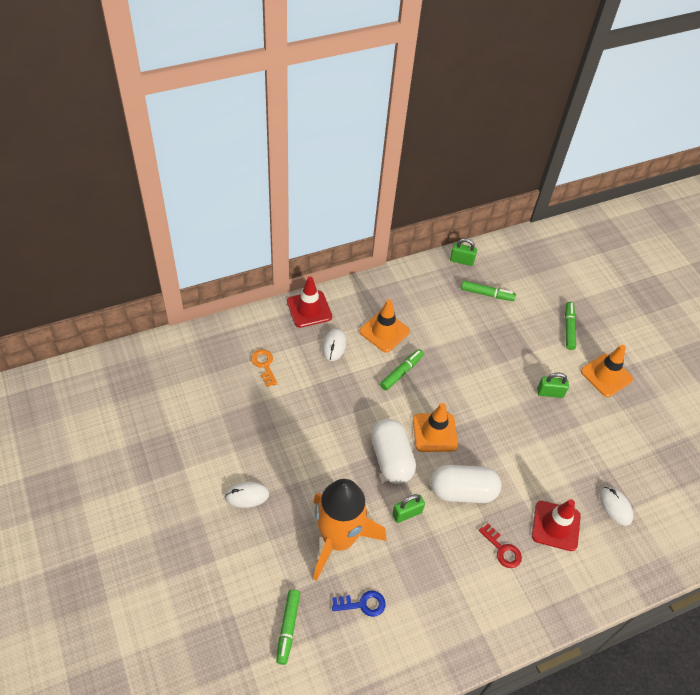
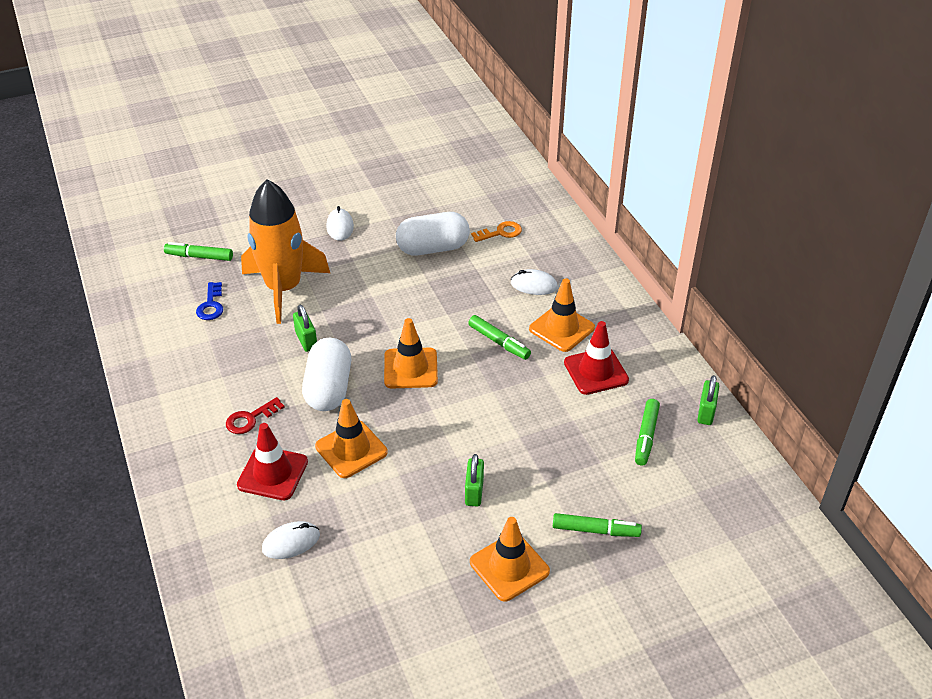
camera: 95 degrees right, 10 degrees down
red traffic cone [287,277,332,328] -> red traffic cone moved to [564,321,629,395]
white capsule [371,419,416,484] -> white capsule moved to [396,212,470,256]
none -> orange traffic cone [315,399,388,478]

